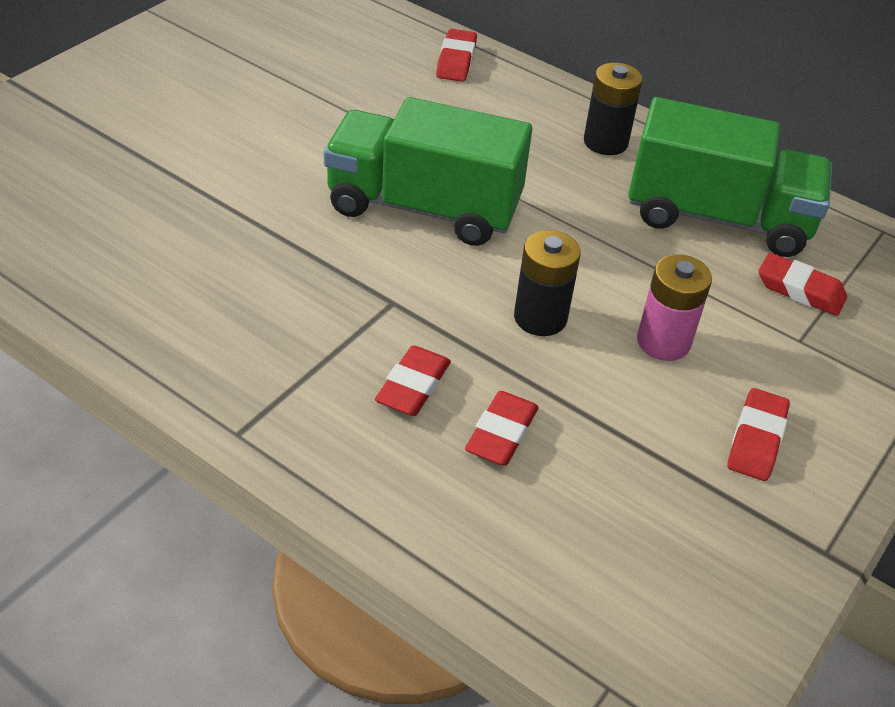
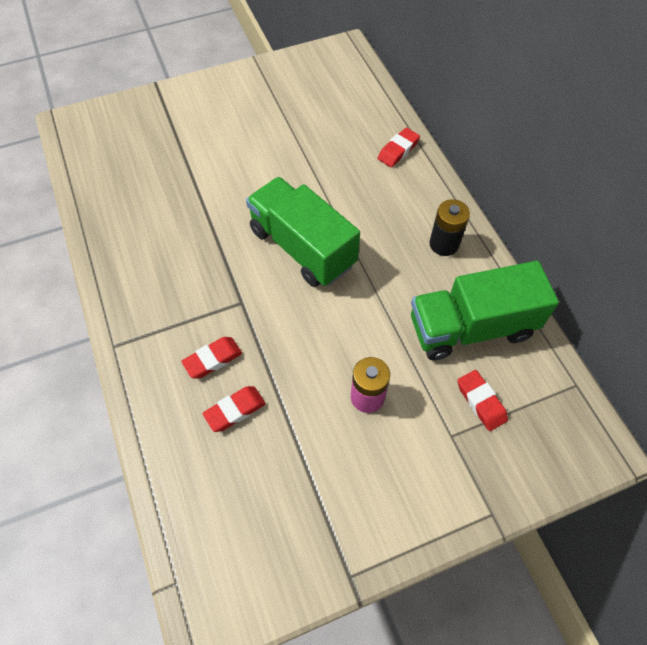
camera: 35 degrees right, 15 degrees up
black battery [514,230,581,336] -> none
green truck [628,97,832,257] -> green truck turned 120 degrees clockwise [411,261,559,360]
red eraser [727,388,790,481] -> none

